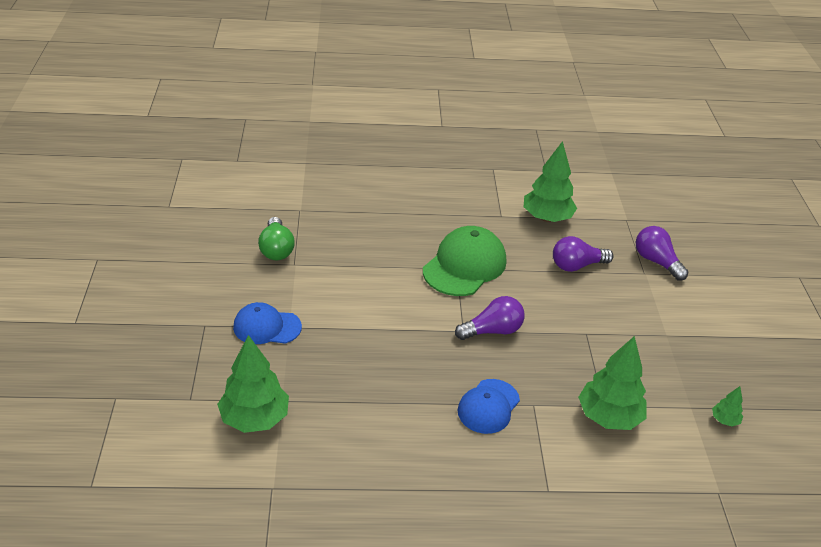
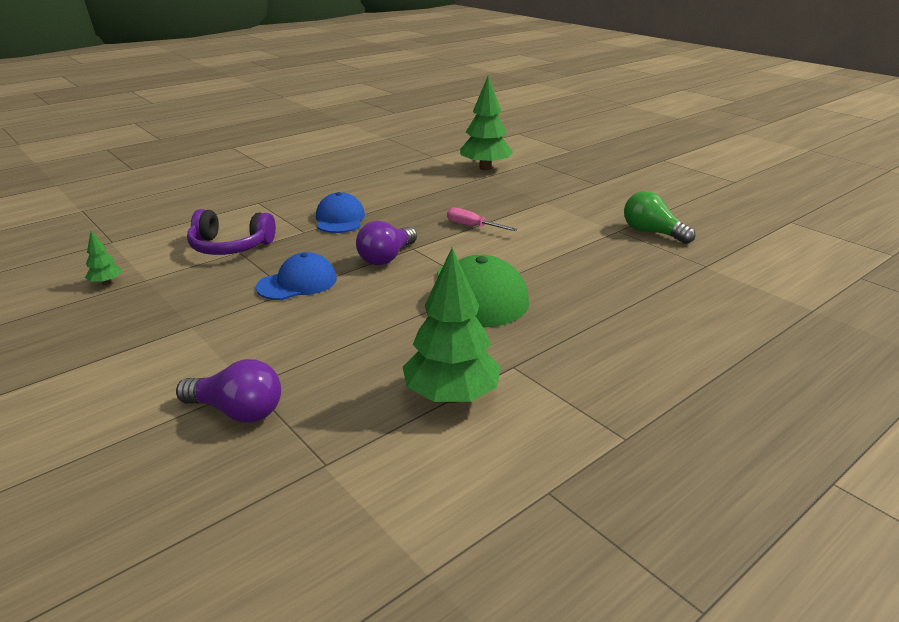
camera: 145 degrees right, 10 degrees down
blue cap [233,302,302,344] -> blue cap moved to [256,252,337,300]
purple light bulb [553,236,613,272] -> none
green tree [578,336,646,430] -> purple headphones [187,209,276,255]
none -> pink screwdriver [447,207,518,231]

